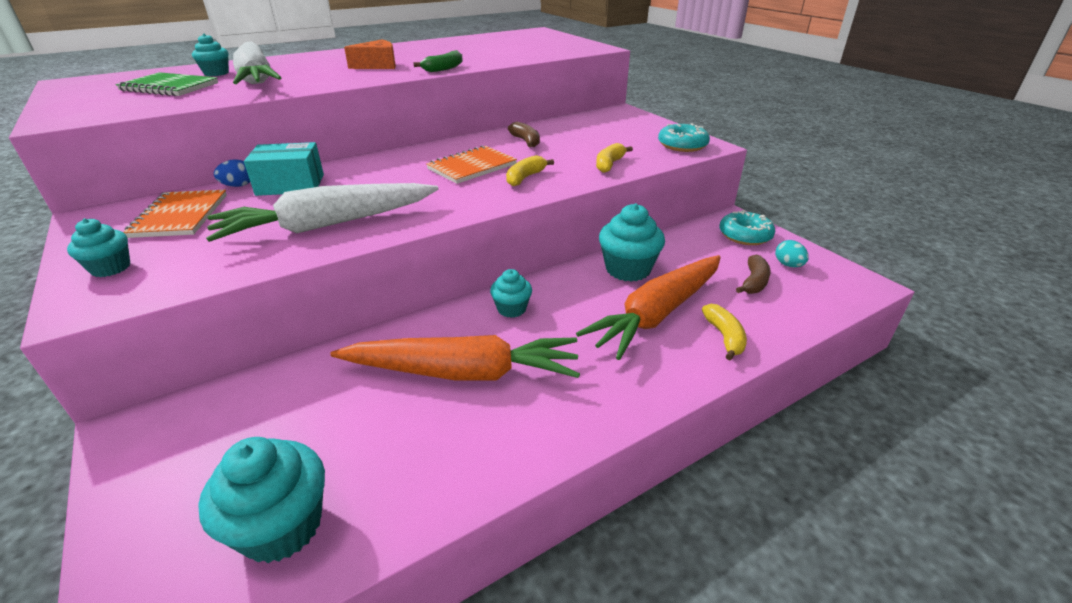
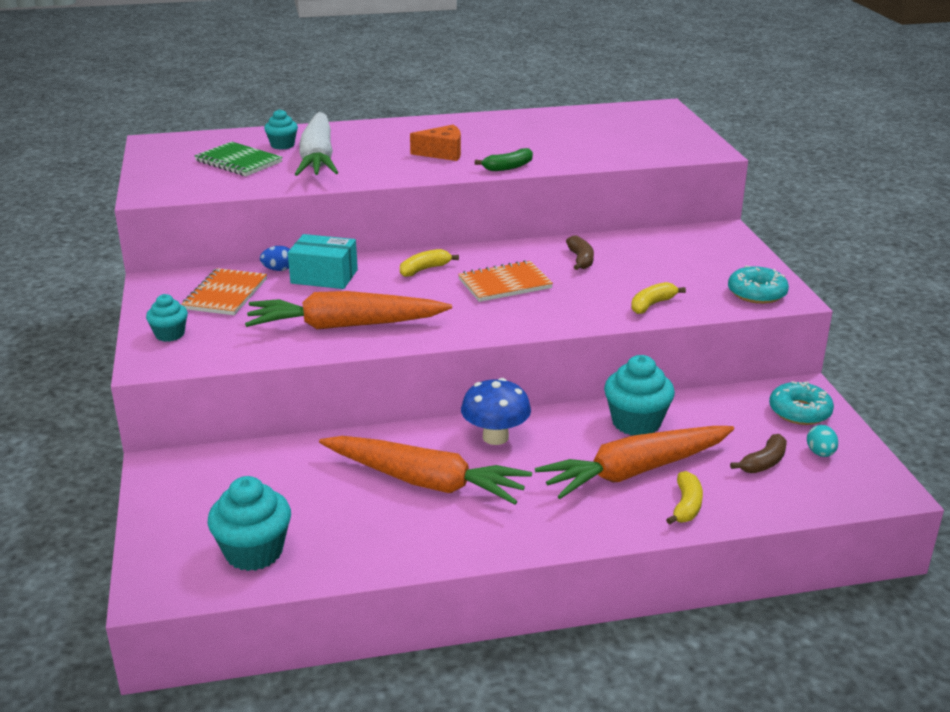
camera: 20 degrees right, 5 degrees down
white carrot [206,183,439,242] -> orange carrot [245,291,452,329]
turquoise cupcake [490,269,532,318] -> blue mushroom [461,378,531,445]
yellow banana [506,155,554,186] -> yellow banana moved to [400,249,459,277]

